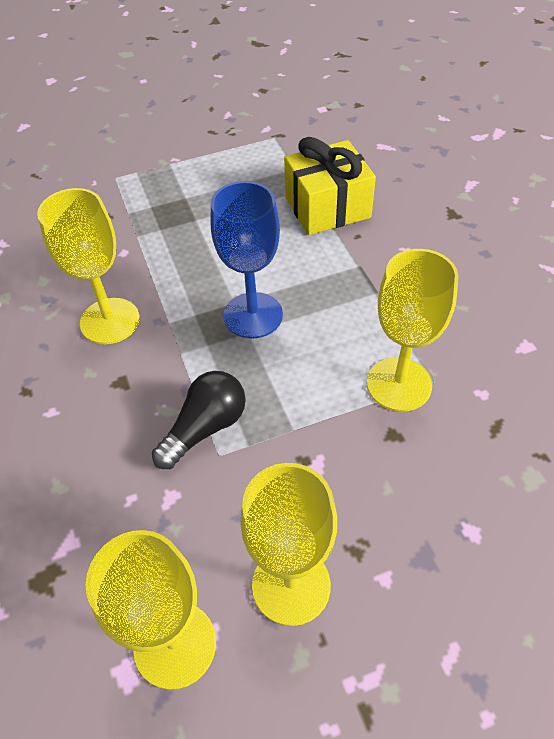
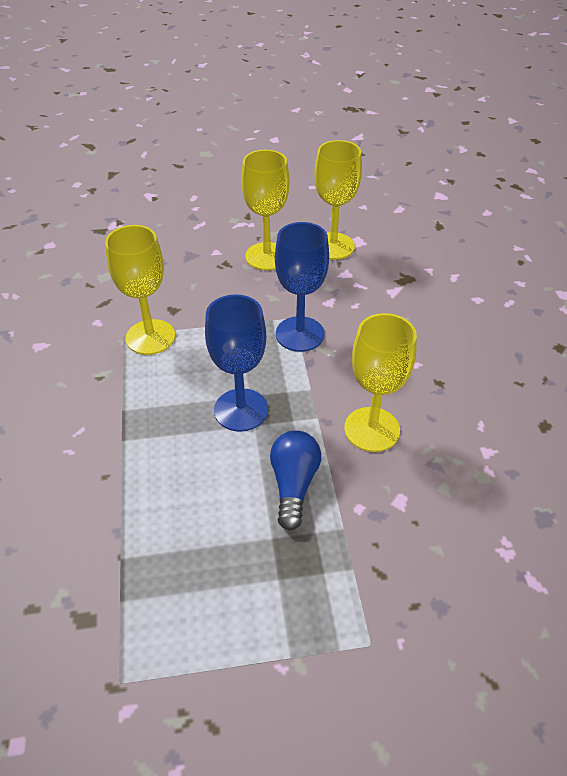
camera: 170 degrees left, 5 degrees down
black light bulb [152,371,246,469] -> blue goblet [275,222,329,352]
yellow gift [284,137,376,235] -> none
none -> blue light bulb [270,431,321,530]

